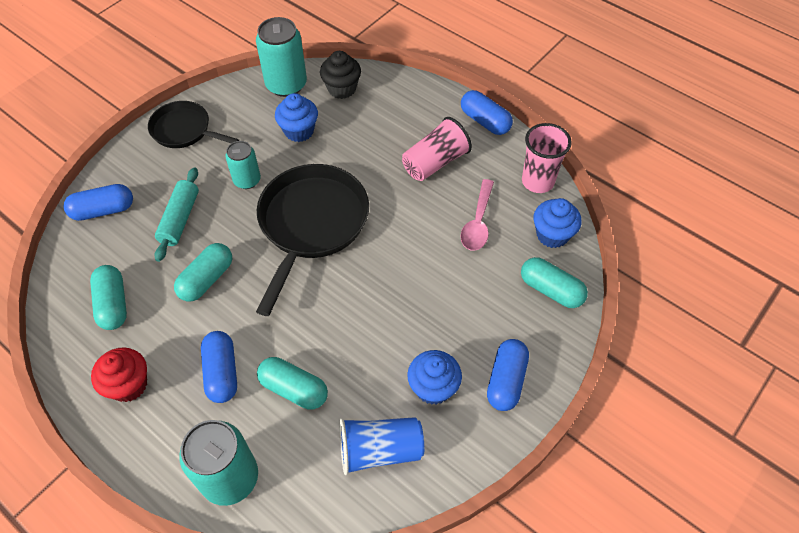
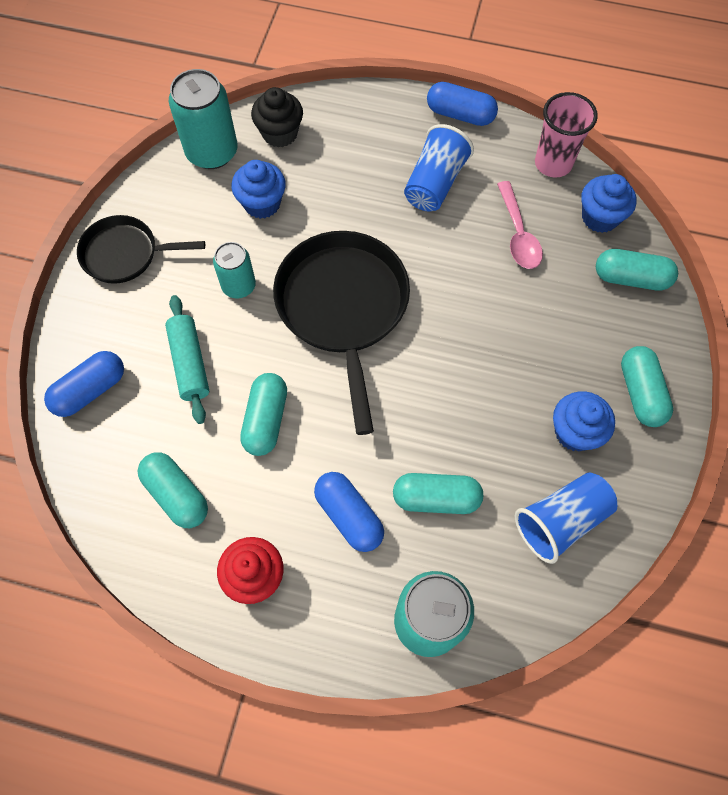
camera: 25 degrees left, 10 degrees up
pink cup [402,117,472,181] -> blue cup [404,124,474,212]
blue capsule [487,339,529,411] -> turquoise capsule [621,346,673,427]

